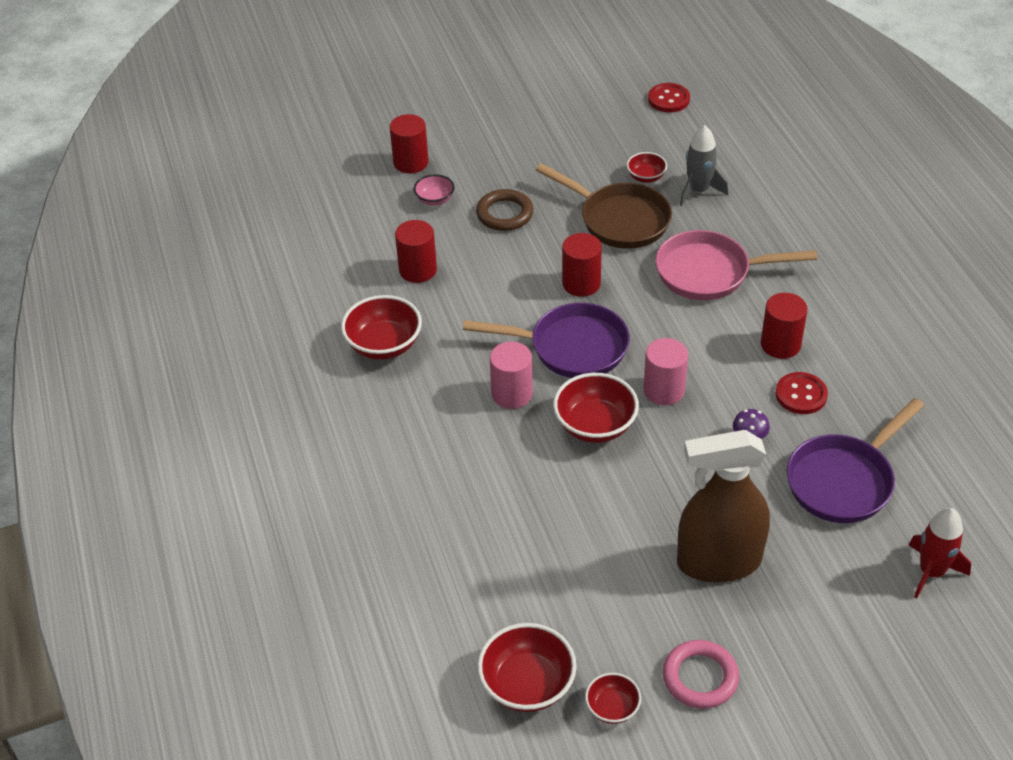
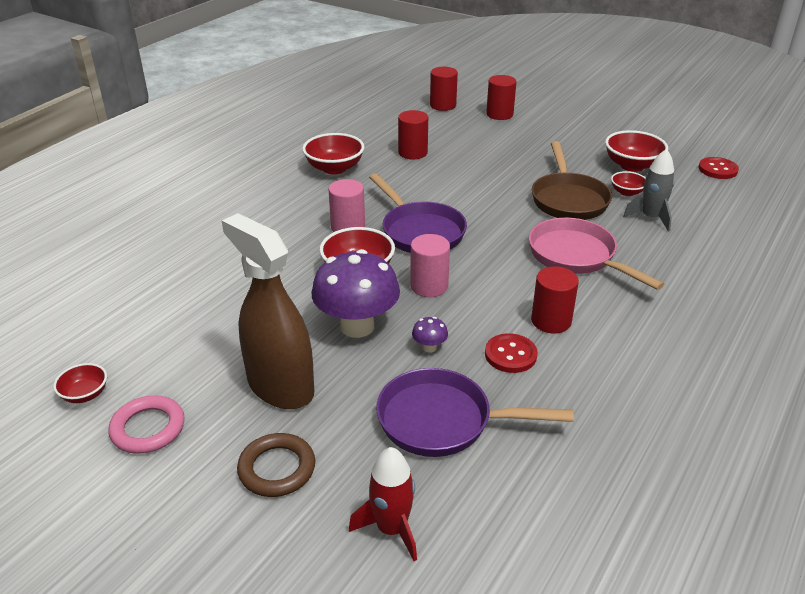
camera: 50 degrees right, 10 degrees down
pink bowl [414,174,455,206] -> none
brown ring [476,189,533,231] -> brown ring moved to [237,433,315,497]
red bowl [477,623,577,712] -> red bowl moved to [605,130,668,172]
red cylinder [562,233,602,297] -> red cylinder moved to [430,67,458,111]
none -> purple mushroom [312,249,400,338]

